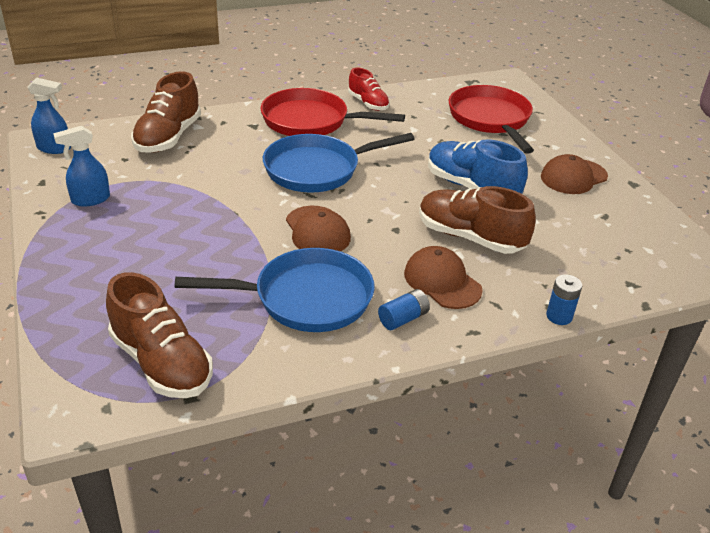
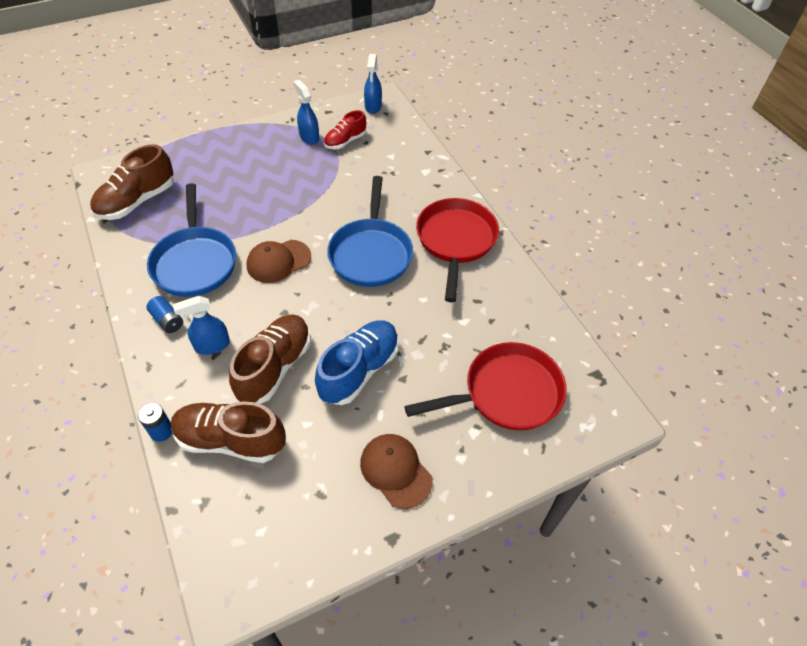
camera: 85 degrees right, 15 degrees up
brown shoe [131,71,201,153] -> brown shoe moved to [171,401,286,463]
blue pan [263,133,415,193] -> blue pan turned 150 degrees counterclockwise [327,176,413,287]
red shoe [348,67,390,111] -> red shoe moved to [324,110,366,149]
brown cap [404,246,483,309] -> blue spray bottle [173,296,230,355]

